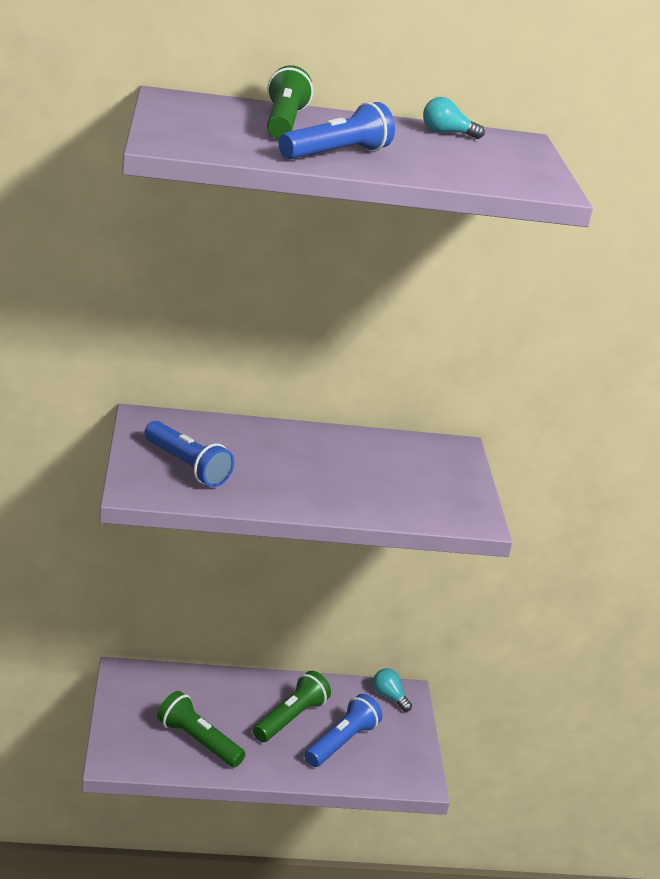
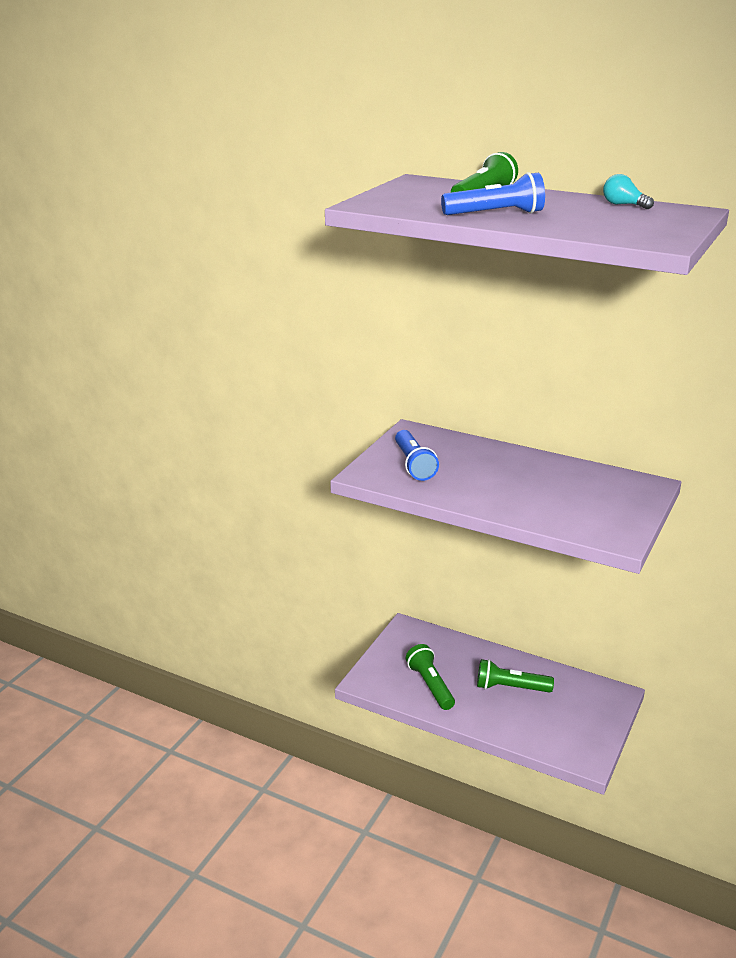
camera: 35 degrees right, 0 degrees up
green flashlight [253,671,331,742] -> green flashlight turned 150 degrees counterclockwise [477,659,554,693]
blue flashlight [304,694,383,767] -> none
turquoise light bulb [373,668,412,712] -> none

